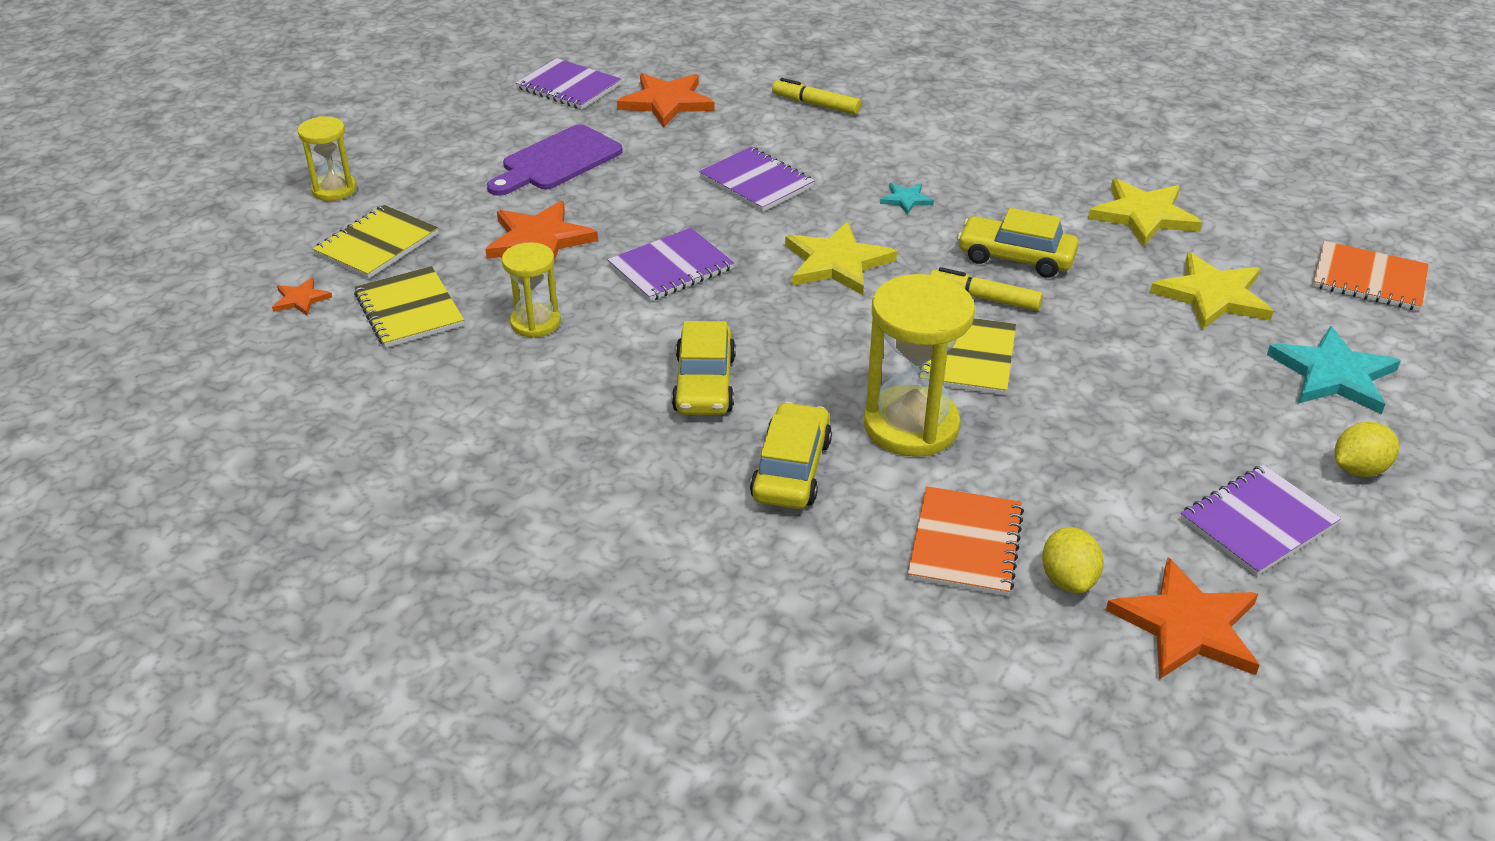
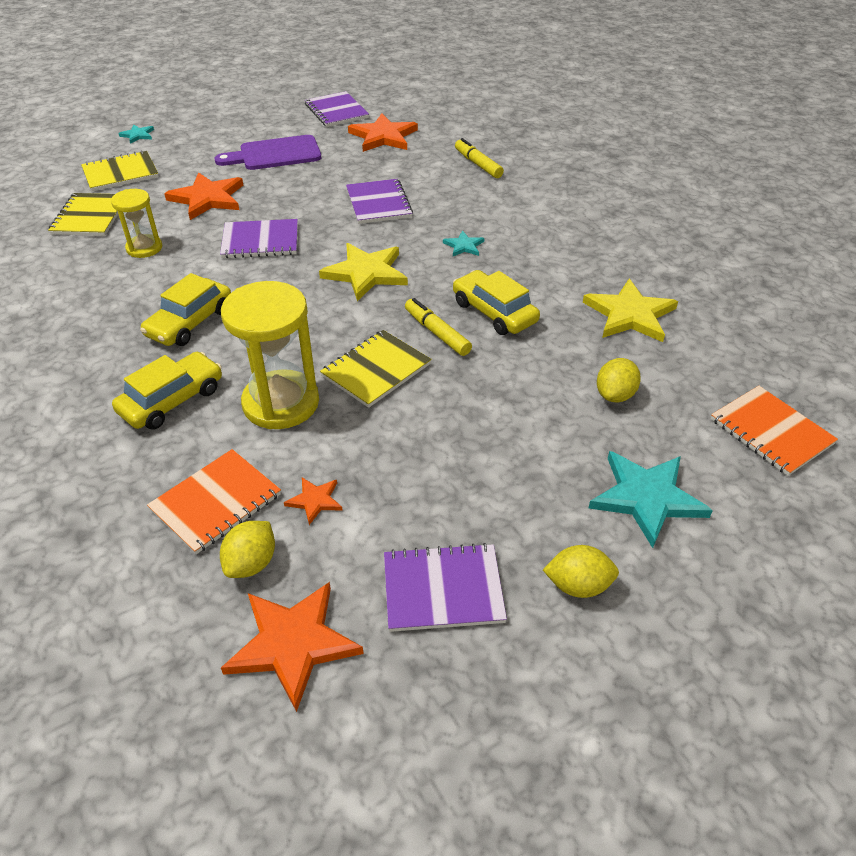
camera: 30 degrees right, 5 degrees up
orange star [272,277,332,316] -> orange star moved to [284,477,342,525]
yellow hourglass [298,116,357,201] -> turquoise star [118,124,154,144]
yellow star [1150,253,1273,330] -> yellow lemon [597,358,641,402]

